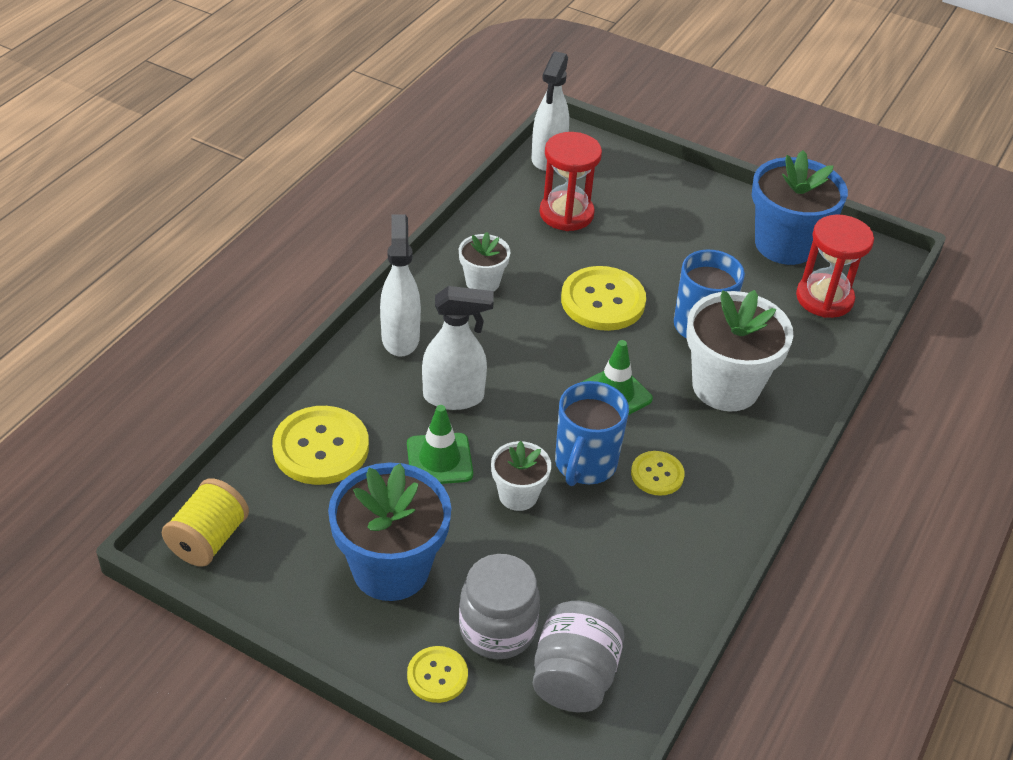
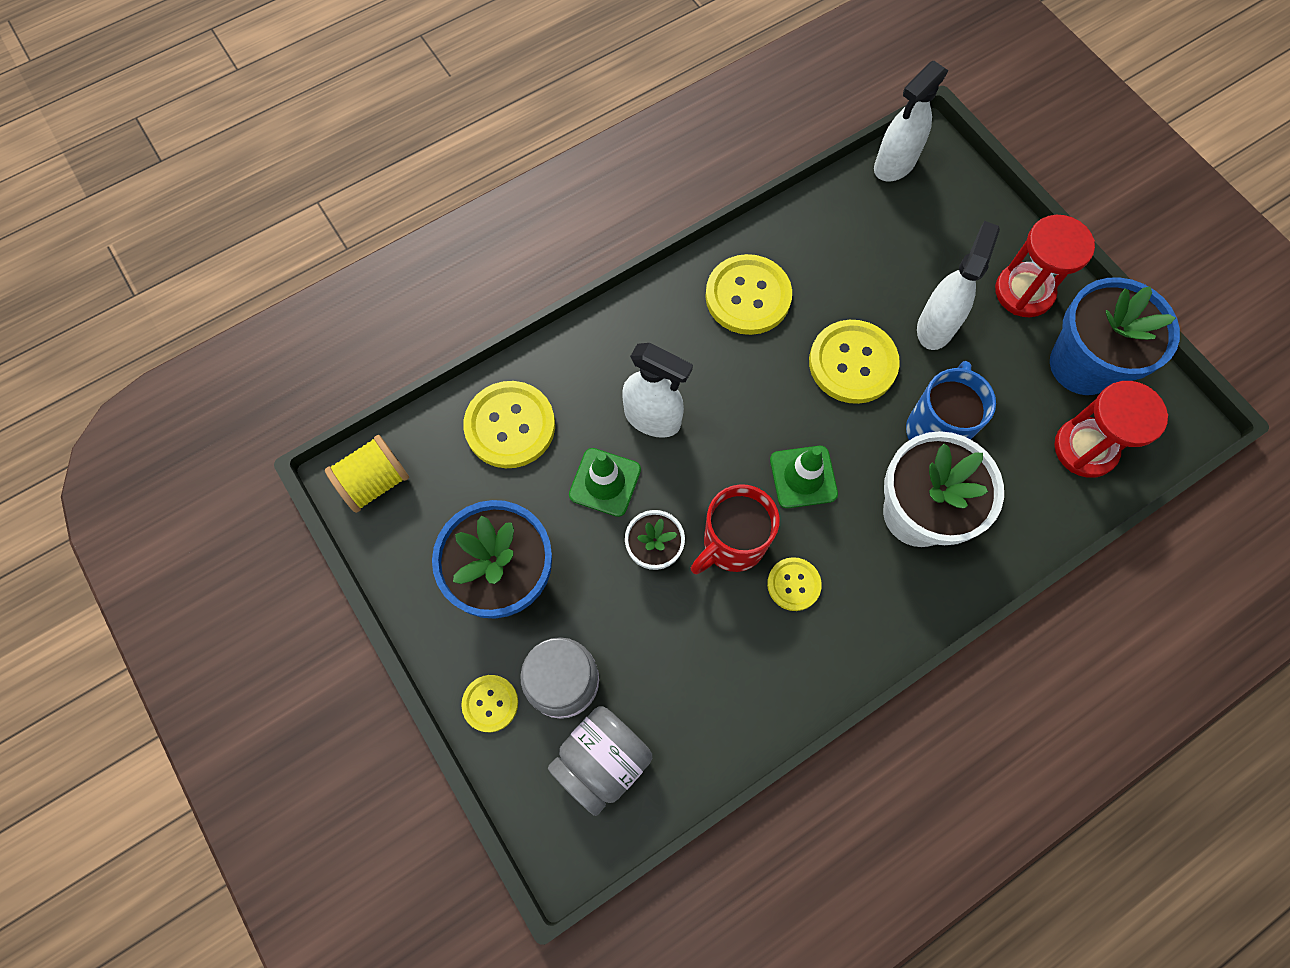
camera: 30 degrees right, 25 degrees up
white spray bottle [380,214,421,357] -> white spray bottle moved to [917,221,1000,350]
white flower pot [459,232,510,291] -> yellow button [705,254,792,335]
red hourglass [540,132,602,231] -> red hourglass moved to [995,215,1095,317]
blue mug [555,381,629,486] -> red mug [691,484,780,574]

